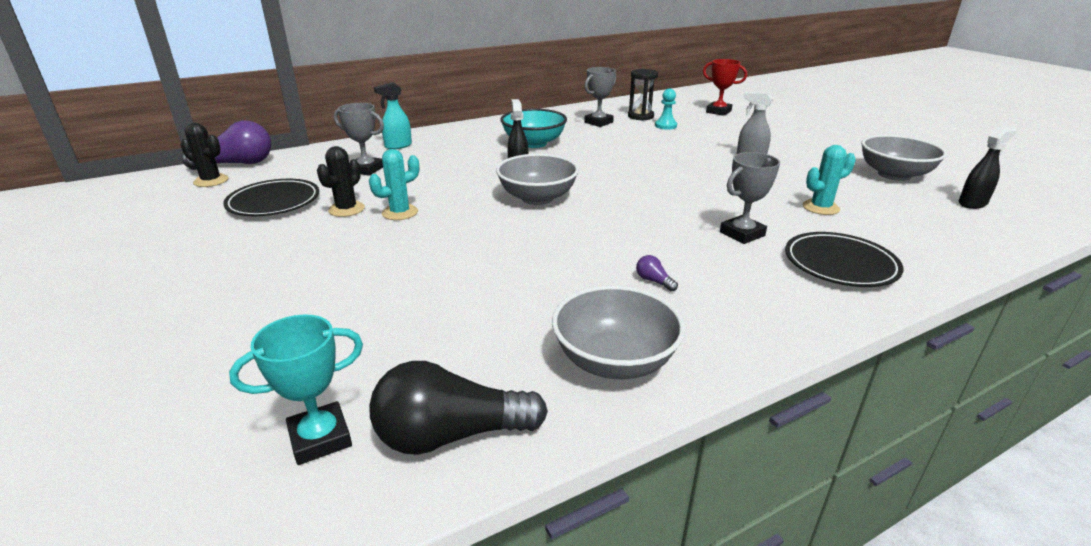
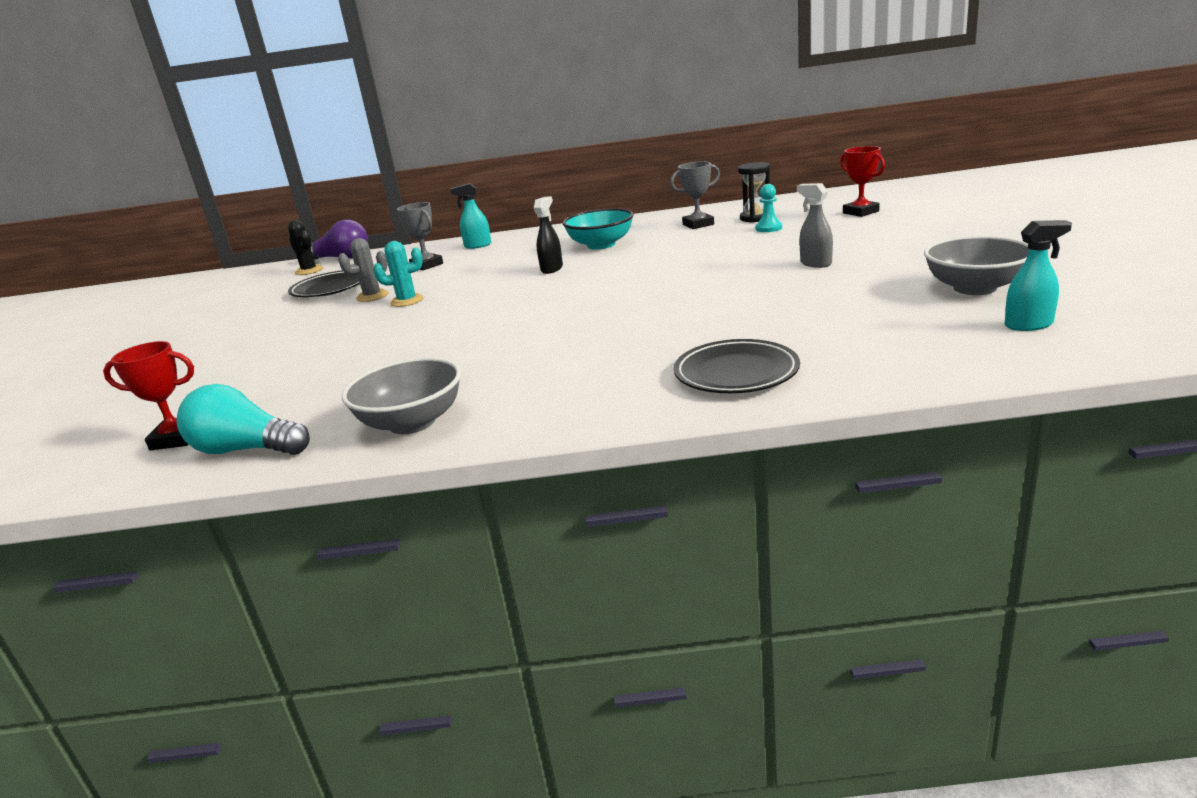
camera: 30 degrees right, 5 degrees down
turquoise trophy [229,314,363,465] -> red trophy [103,341,194,451]
black cactus [317,146,365,217] -> grey cactus [338,238,389,302]
black light bulb [369,361,548,455] -> turquoise light bulb [177,384,310,455]
grey bowl [496,154,579,205] -> none
purple light bulb [636,255,678,292] -> none
grey trophy [720,152,780,244] -> none
turquoise cactus [803,145,856,215] -> none
black spray bottle [959,127,1017,209] -> turquoise spray bottle [1005,220,1072,331]

